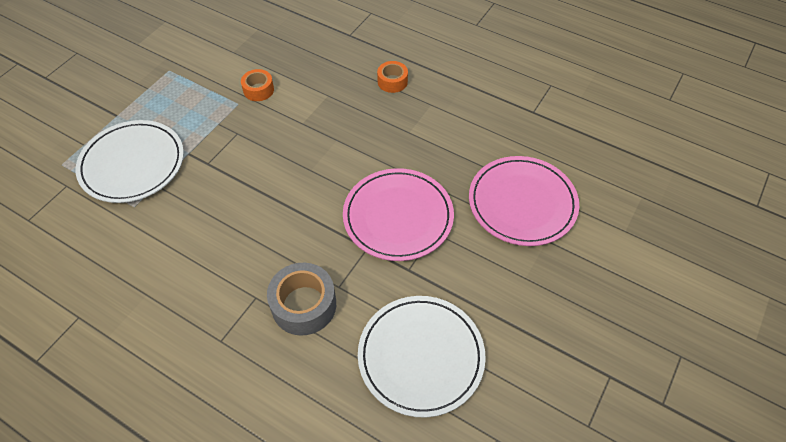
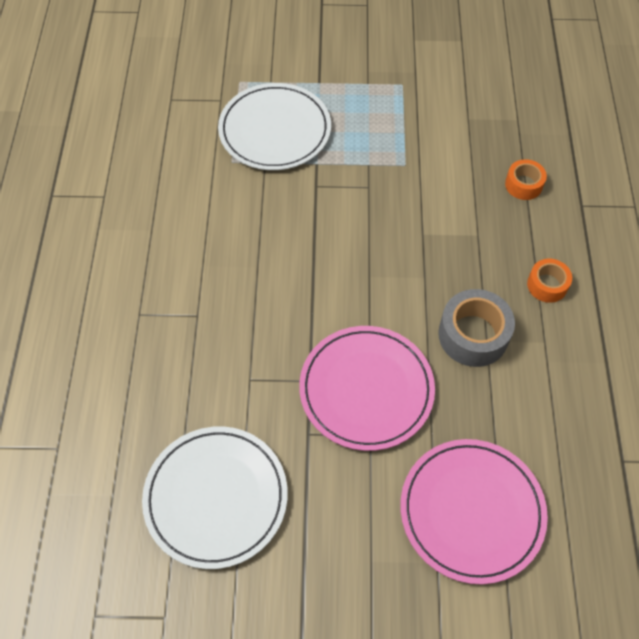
camera: 60 degrees right, 5 degrees up
orange tape [241,69,274,101] -> orange tape moved to [505,159,547,200]
grey tape [267,263,336,336] -> grey tape moved to [438,289,515,367]

